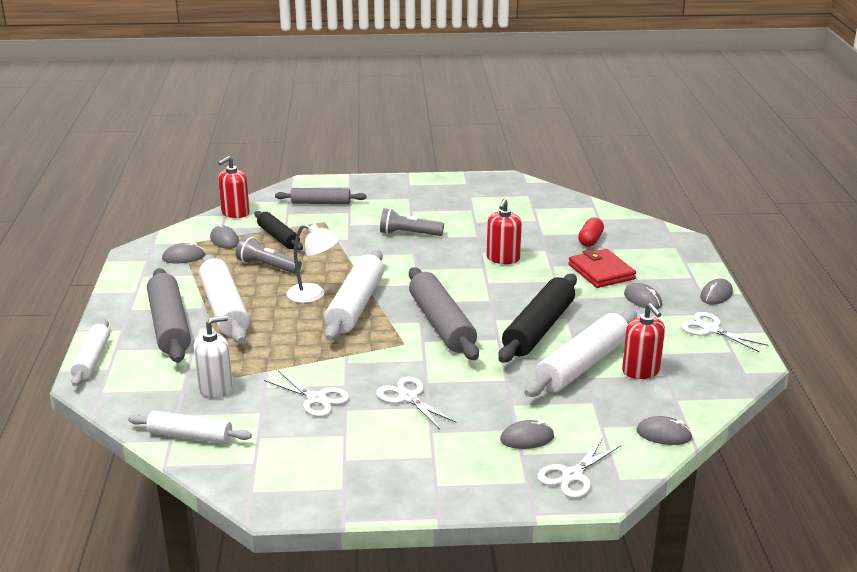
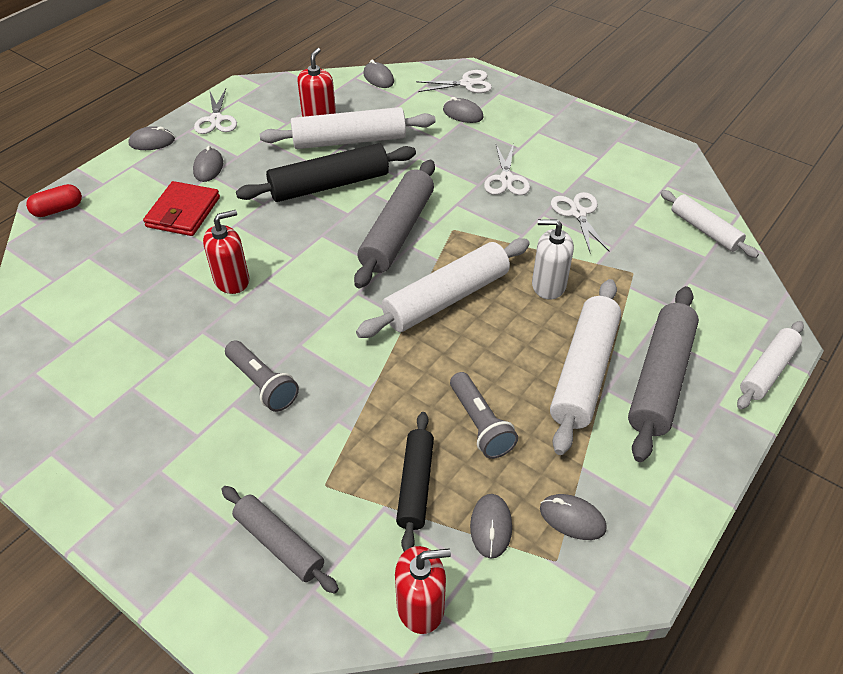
camera: 140 degrees left, 20 degrees up
white soap dispenser [194,316,233,398] -> white soap dispenser moved to [532,219,574,300]
white lamp [287,224,339,303] -> none
red capsule [578,217,604,247] -> red capsule moved to [26,184,82,217]

